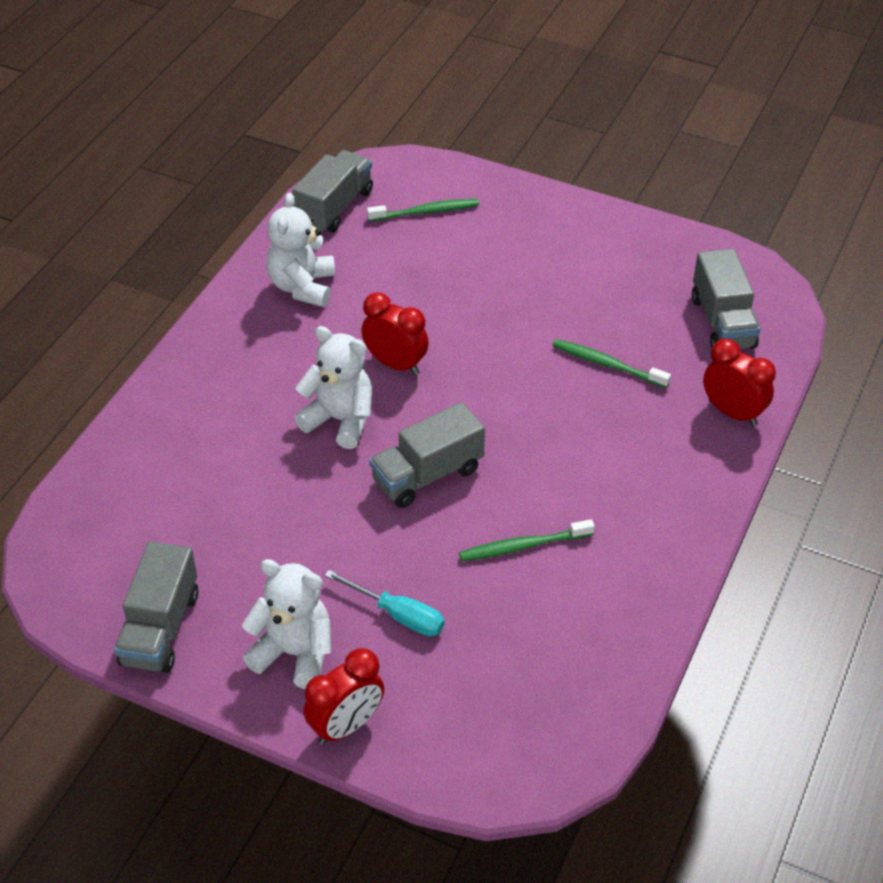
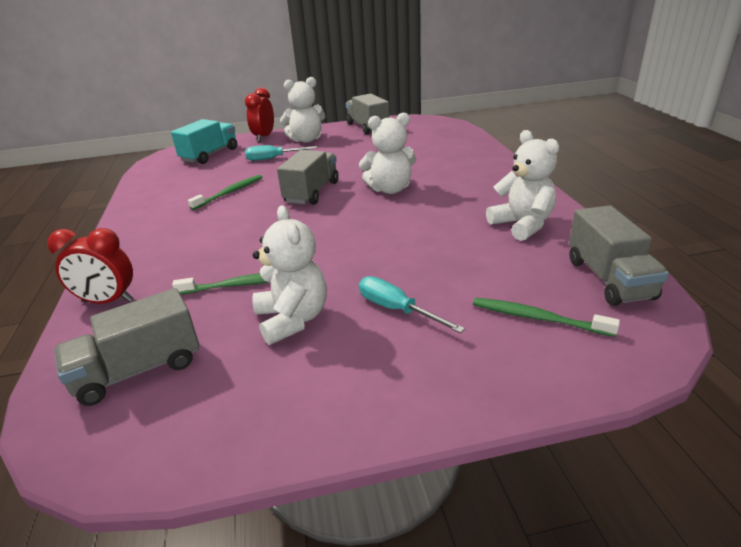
camera: 145 degrees right, 15 degrees down
red clock [361,292,429,375] -> none
green toothbrush [367,199,479,222] -> green toothbrush turned 75 degrees clockwise [473,297,620,337]
grey truck [692,249,761,349] -> grey truck turned 75 degrees counterclockwise [54,288,200,406]
none -> turquoise truck [171,119,237,164]
none -> white teddy bear [252,205,327,345]
none -> turquoise screwdriver [359,276,465,333]

